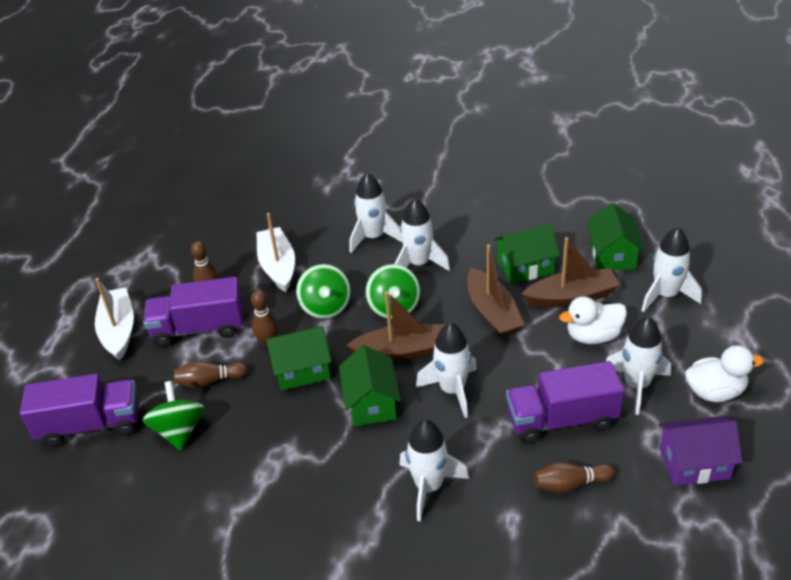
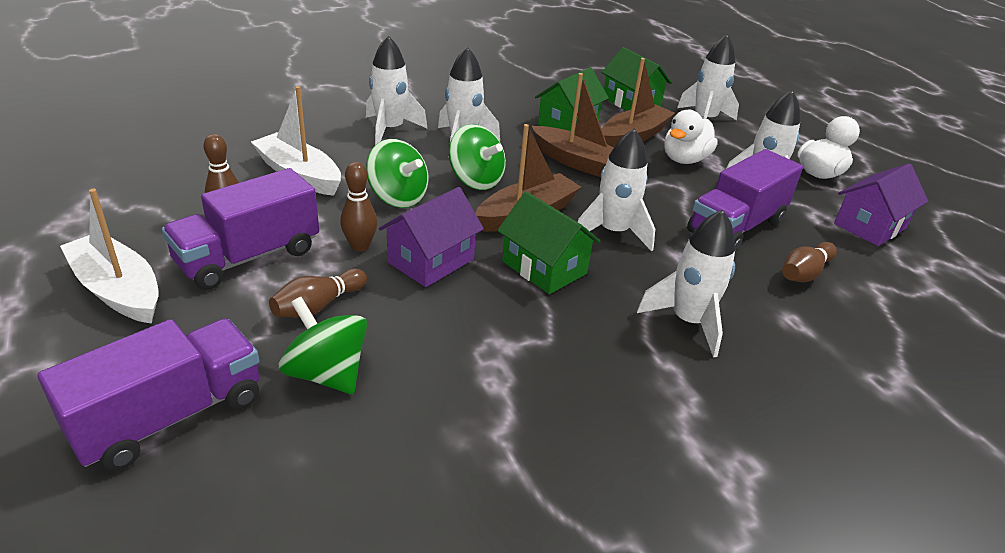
camera: 40 degrees left, 5 degrees down
green house [266,326,332,391] -> purple house [379,187,484,287]

